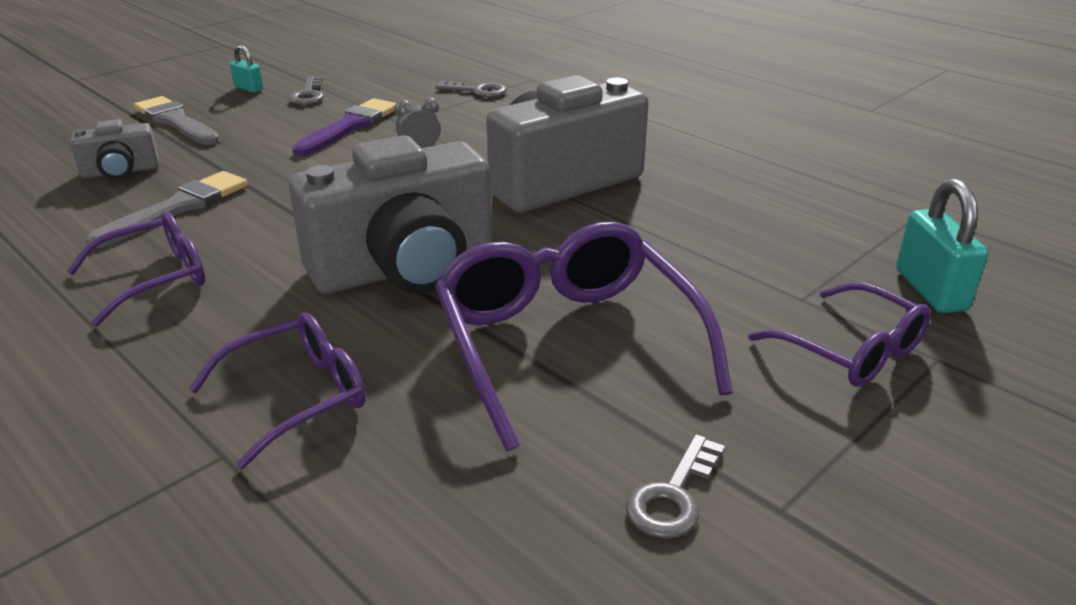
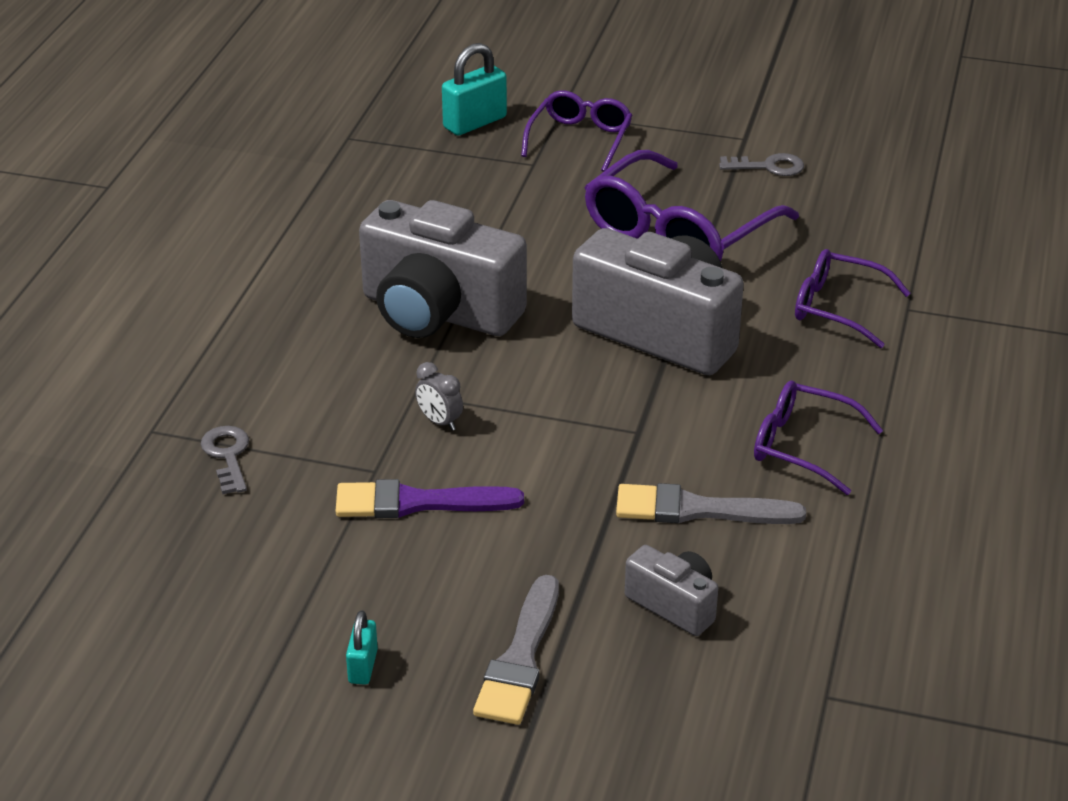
camera: 120 degrees left, 5 degrees up
grey key [288,77,324,105] -> none

